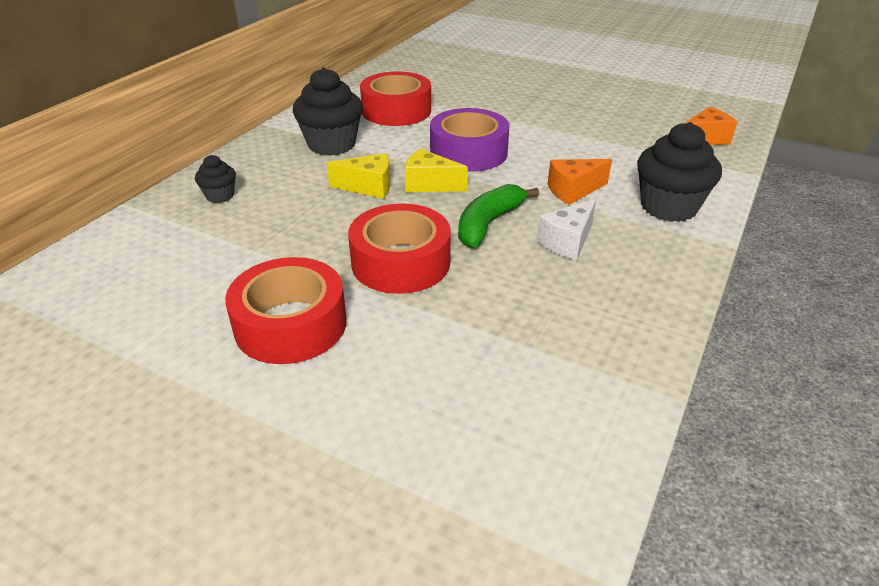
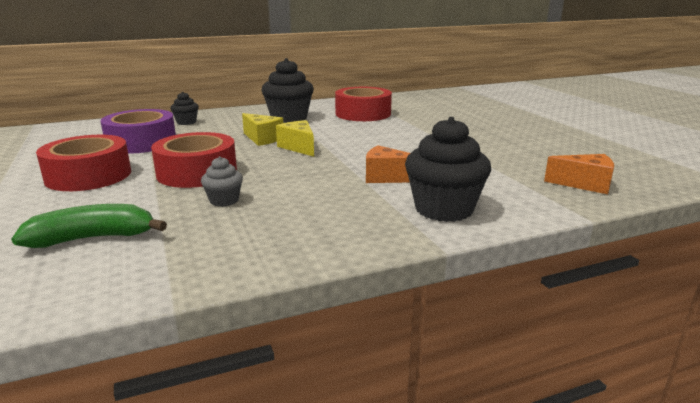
camera: 40 degrees right, 15 degrees down
purple tape [430,108,510,172] -> purple tape moved to [100,109,176,153]
green banana [458,184,539,248] -> green banana moved to [11,204,167,248]
white cheese [536,199,596,261] -> none
none -> grey cupcake [201,156,243,207]

